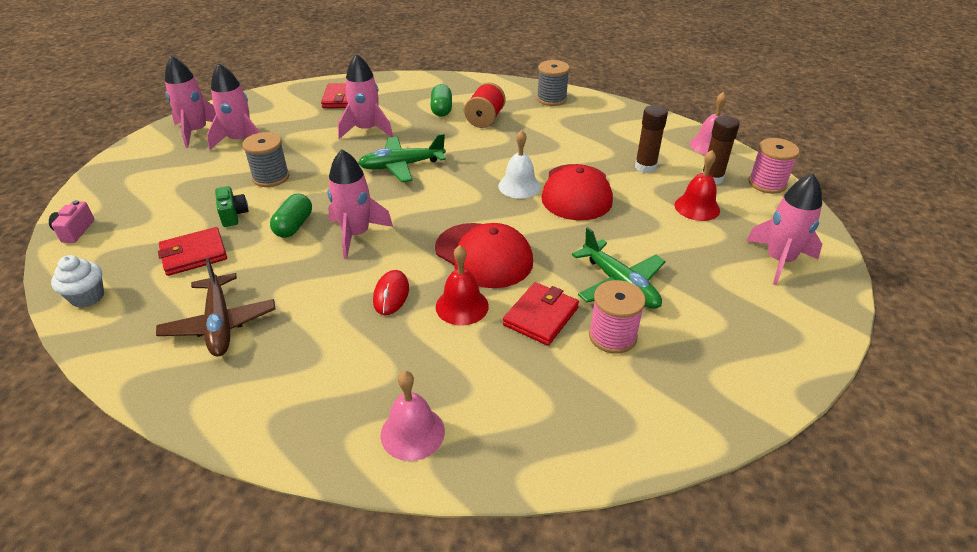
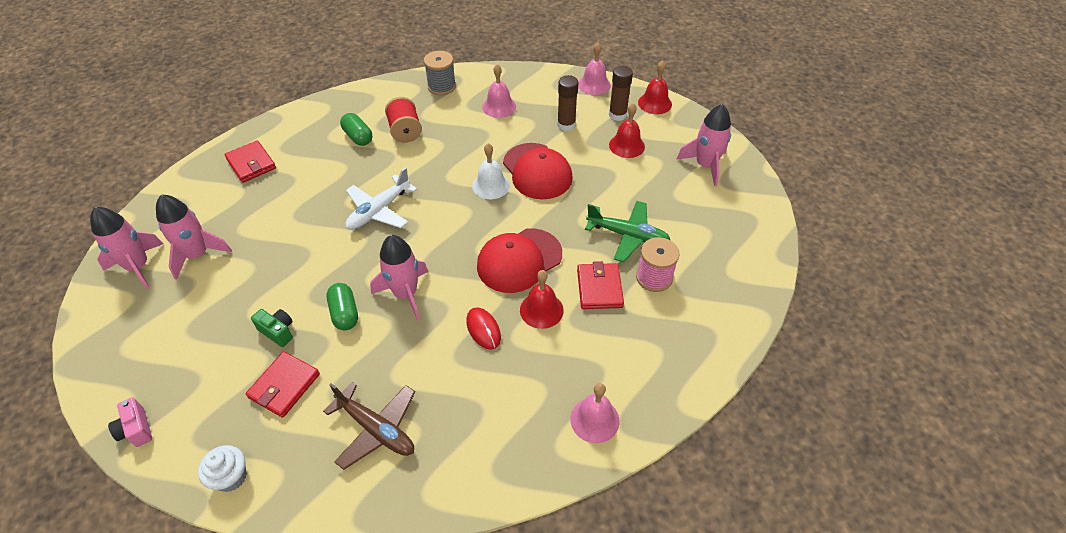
camera: 35 degrees left, 10 degrees up
grey spool [243,132,289,187] -> none
pink rocket [338,54,393,139] -> none
green plane [358,134,446,182] -> white plane [345,167,417,230]
red cap [435,223,533,288] -> red cap turned 135 degrees clockwise [477,228,562,293]
pink spool [749,138,800,194] -> red bell [638,60,672,114]
none -> pink bell [482,64,516,118]

